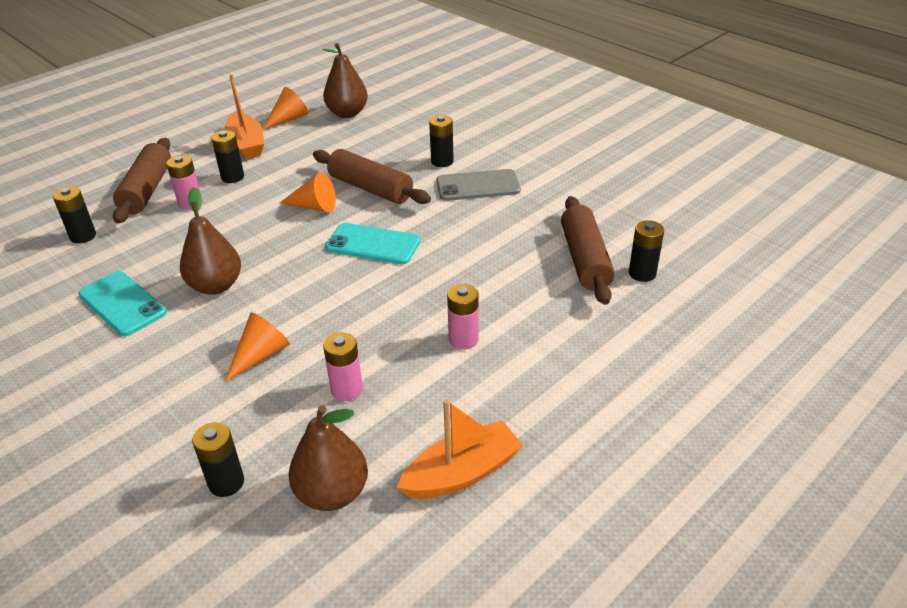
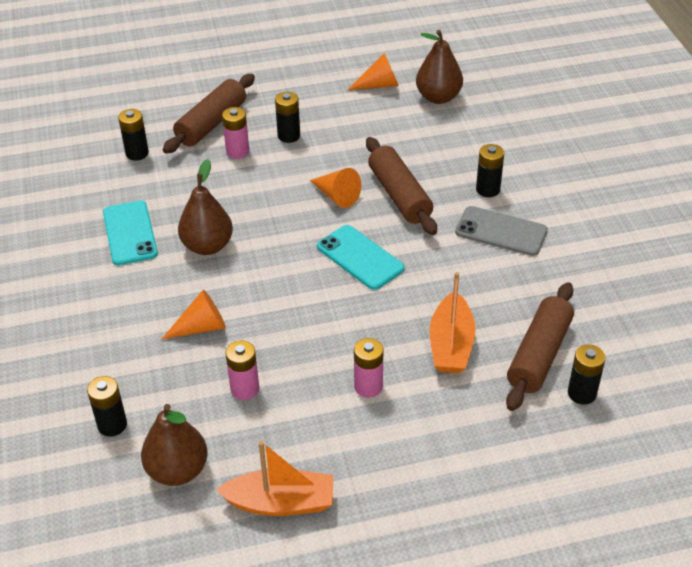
camera: 30 degrees right, 5 degrees up
orange boat [225,74,264,159] -> orange boat moved to [430,272,476,374]

